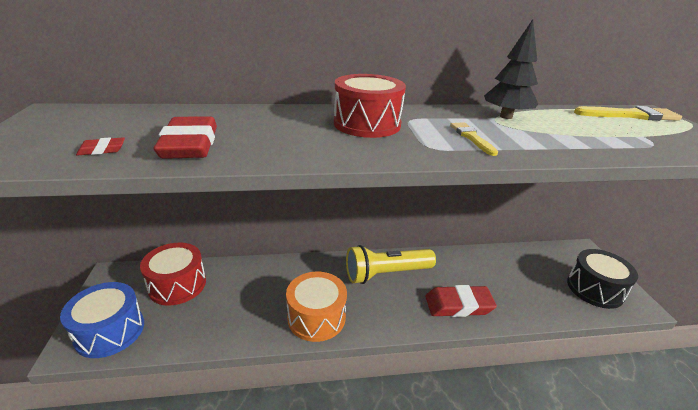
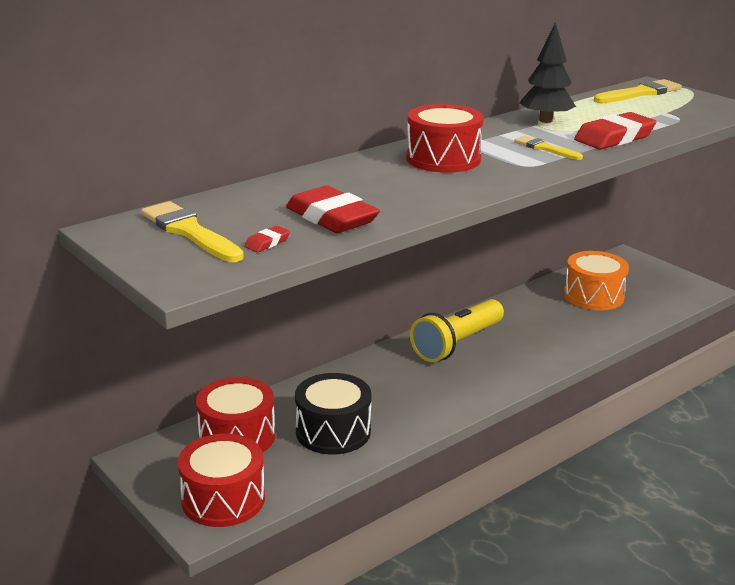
camera: 30 degrees left, 5 degrees down
blue drum [60,282,144,358] -> red drum [178,434,265,527]
orange drum [286,272,347,342] -> orange drum moved to [564,251,629,310]
red eraser [425,285,497,317] -> red eraser moved to [574,112,656,149]
black drum [567,249,638,309] -> black drum moved to [295,373,371,454]
none -> yellow brush [141,201,244,262]

